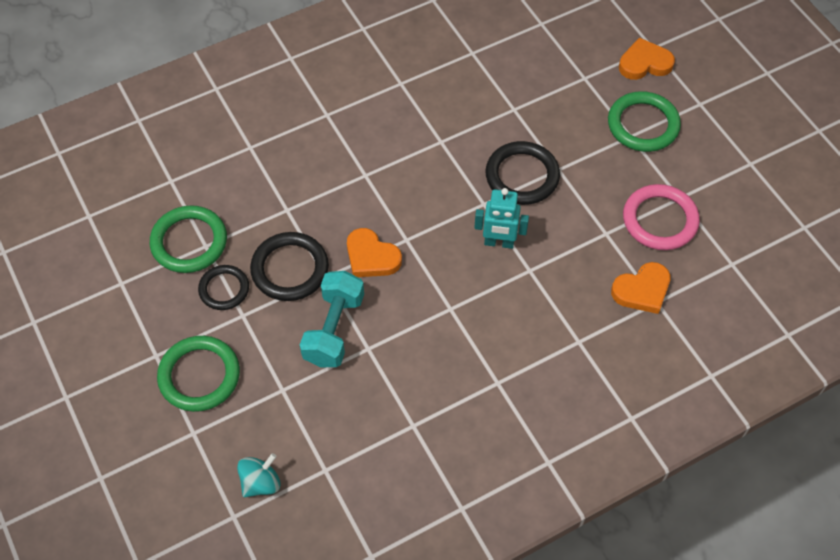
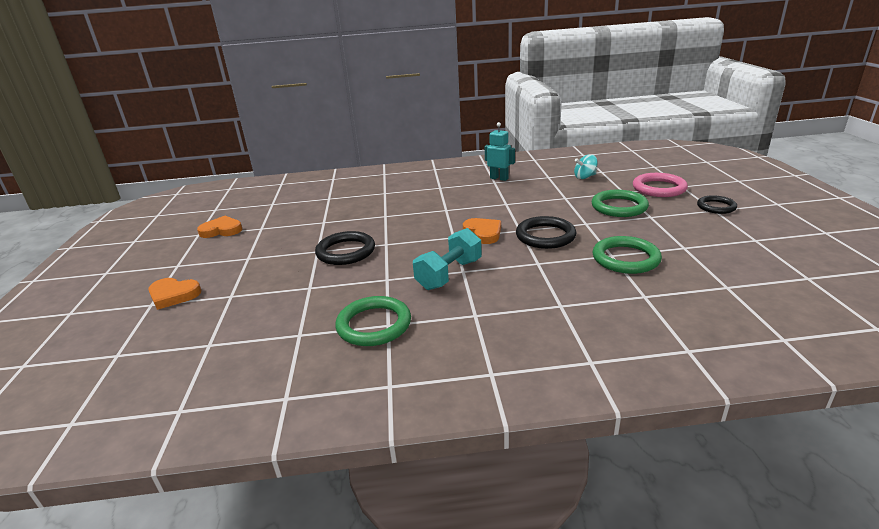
camera: 155 degrees left, 30 degrees down
black ring [198,265,249,310] -> black ring moved to [697,195,737,214]
turquoise dumbbell [300,271,364,367] -> turquoise dumbbell moved to [413,228,482,290]
turquoise robot [474,188,529,249] -> turquoise robot moved to [485,122,515,181]
green ring [608,91,681,152] -> green ring moved to [335,296,411,346]
orange heart [611,262,671,314] -> orange heart moved to [197,216,242,238]
pink ring [623,184,700,250] -> pink ring moved to [633,173,688,197]

